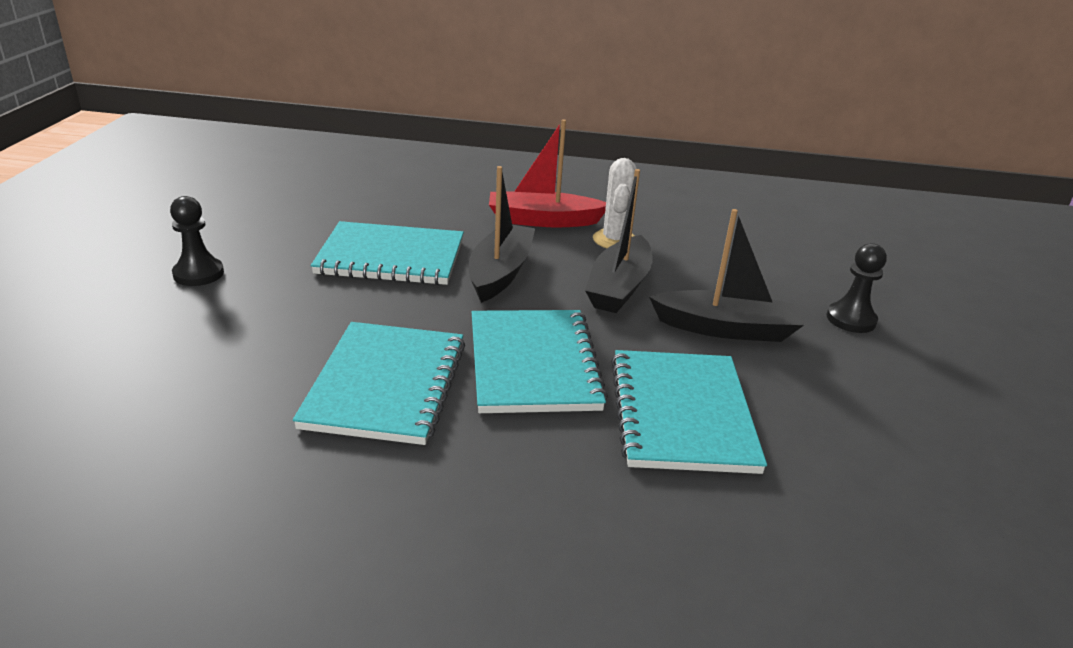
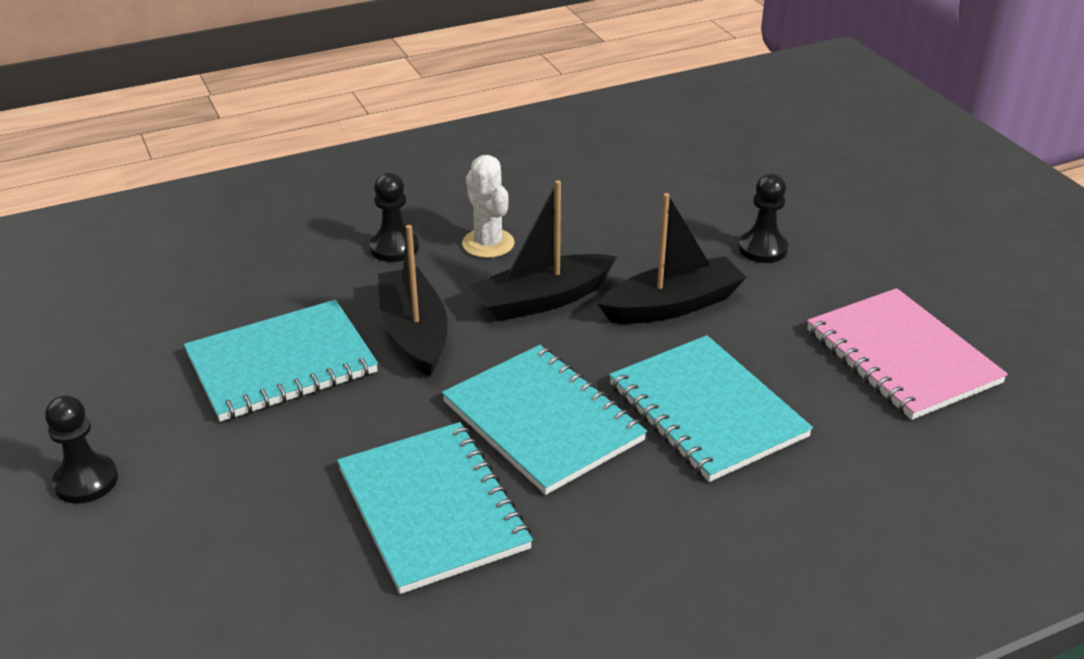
camera: 30 degrees left, 5 degrees up
red boat [489,119,606,227] -> black pawn [370,173,419,262]
black boat [585,169,652,313] -> black boat turned 75 degrees clockwise [469,180,617,321]
none -> pink notebook [807,288,1008,420]

